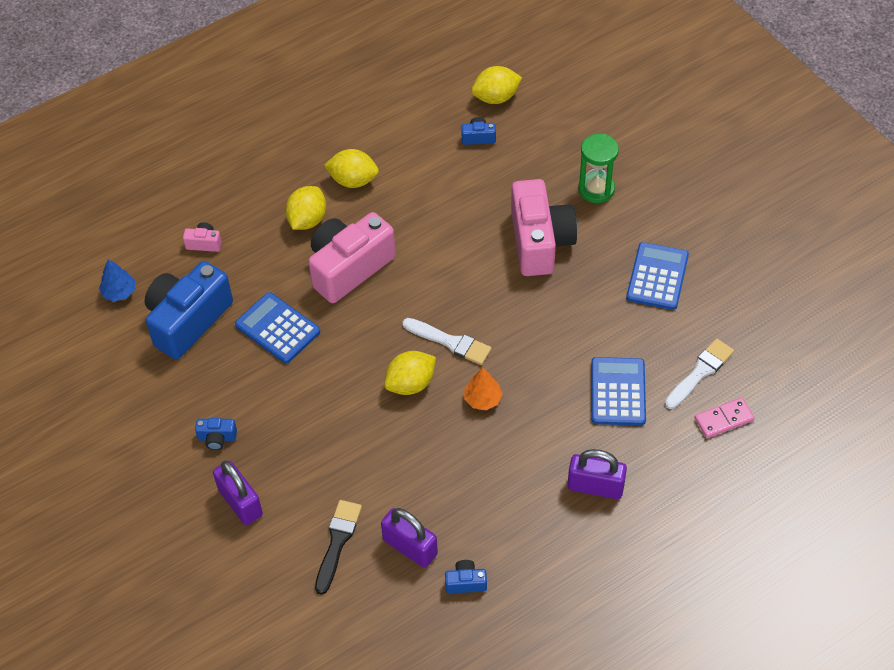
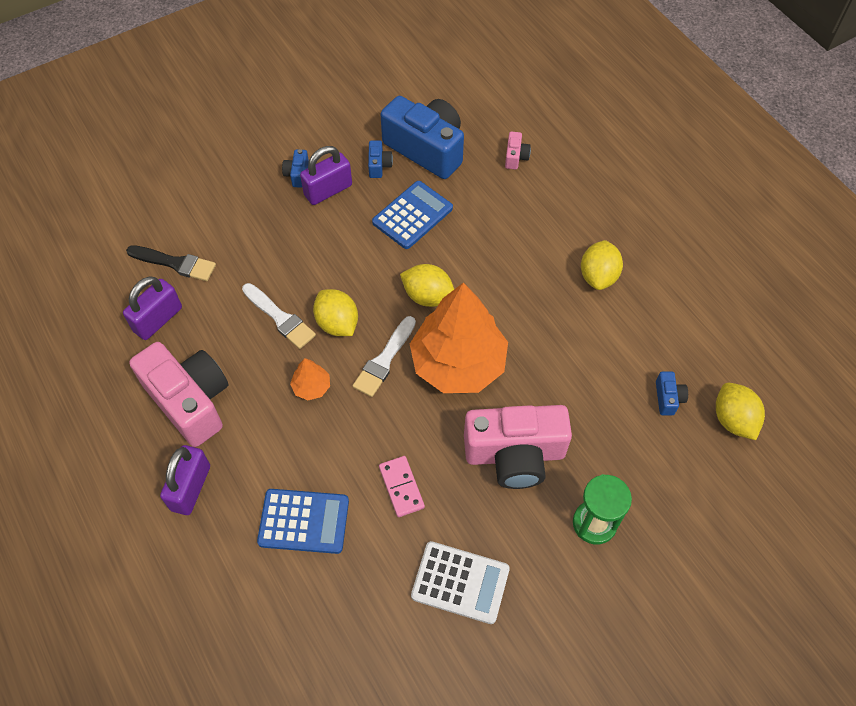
camera: 90 degrees right, 5 degrees up
blue tree [99,259,135,302] -> none
purple padlock [213,461,263,525] -> purple padlock moved to [300,146,352,205]
yellow lemon [286,186,326,230] -> yellow lemon moved to [400,264,454,307]
pink camera [308,212,396,303] -> pink camera moved to [129,342,229,447]
blue camera [445,560,487,593] -> blue camera moved to [368,140,393,178]
blue calculator [626,242,689,310] -> white calculator [411,541,510,624]
white brush [665,339,734,409] -> white brush moved to [242,283,316,349]
pink domino [695,398,754,438] -> pink domino moved to [379,456,425,517]
none -> orange tree [410,283,508,393]

